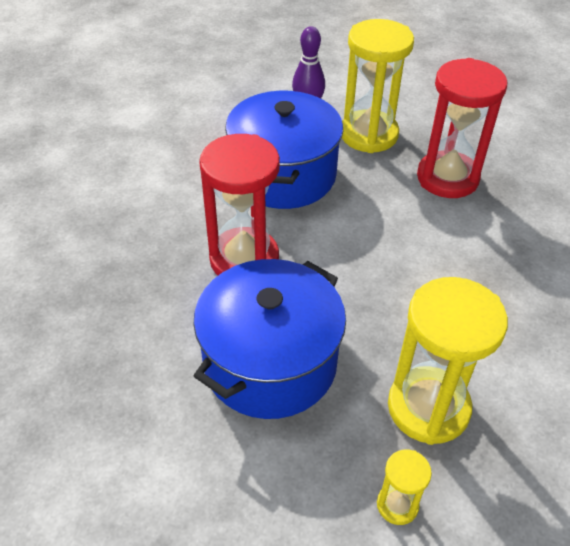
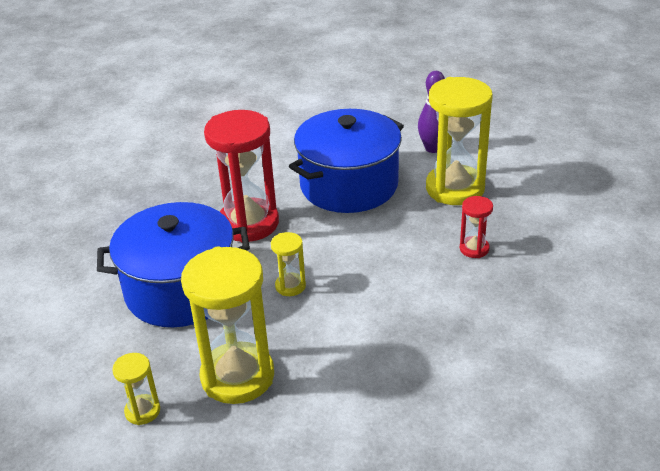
camera: 45 degrees right, 10 degrees down
red hourglass [417,58,507,198] -> red hourglass [460,196,493,258], size x0.46
none -> yellow hourglass [271,232,306,296]

